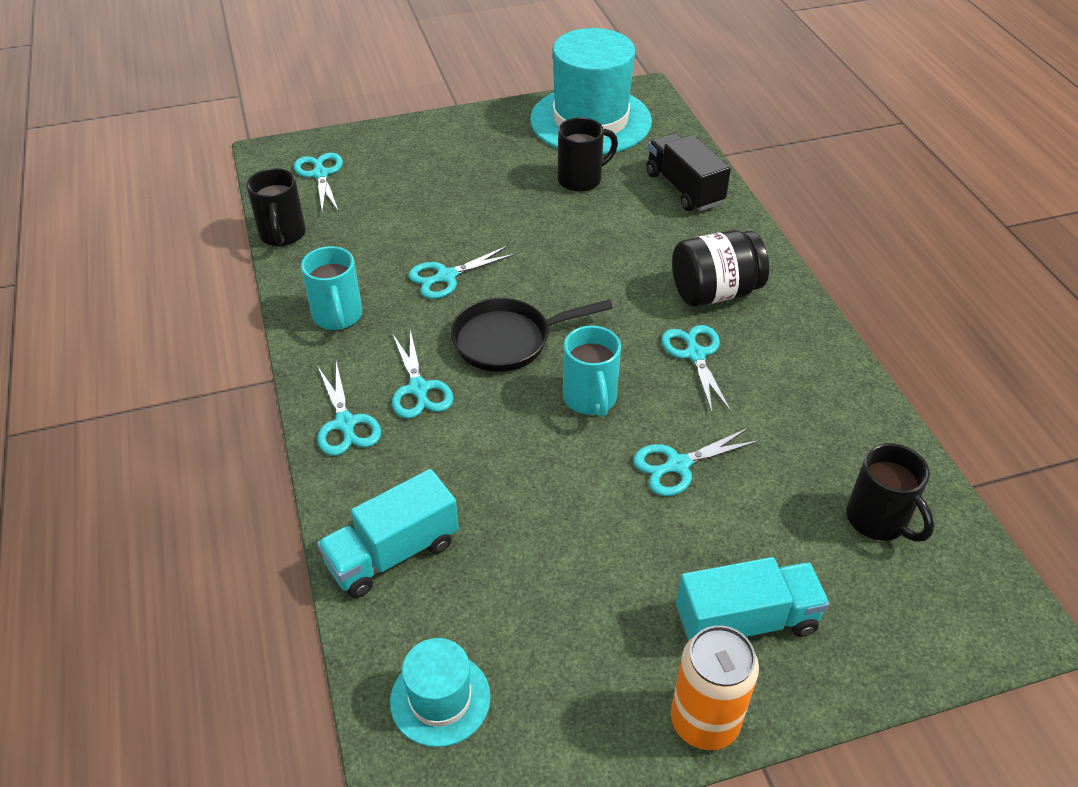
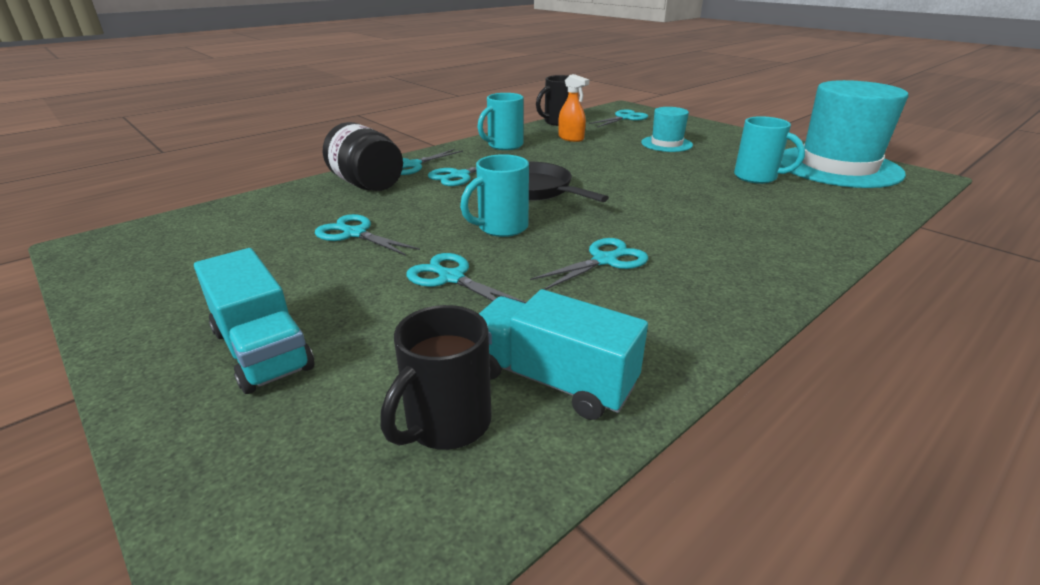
camera: 65 degrees right, 15 degrees down
turquoise truck [317,469,459,598] -> turquoise truck moved to [479,289,648,420]
turquoise hat [390,638,491,747] -> turquoise hat moved to [641,107,693,152]
turquoise scissors [408,246,516,299] -> turquoise scissors moved to [315,214,420,256]
black mug [558,117,618,192] -> turquoise mug [734,116,805,184]
black truck [646,133,731,211] -> none
orange can [671,625,759,750] -> none
black jar [672,230,769,307] -> black jar moved to [323,122,403,191]
none -> orange spray bottle [558,74,589,142]

